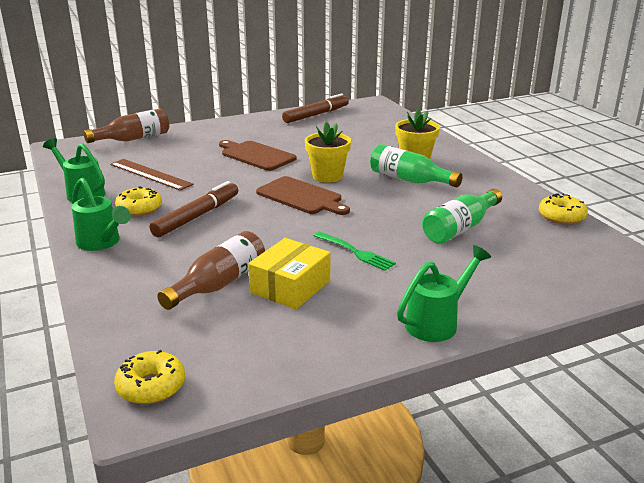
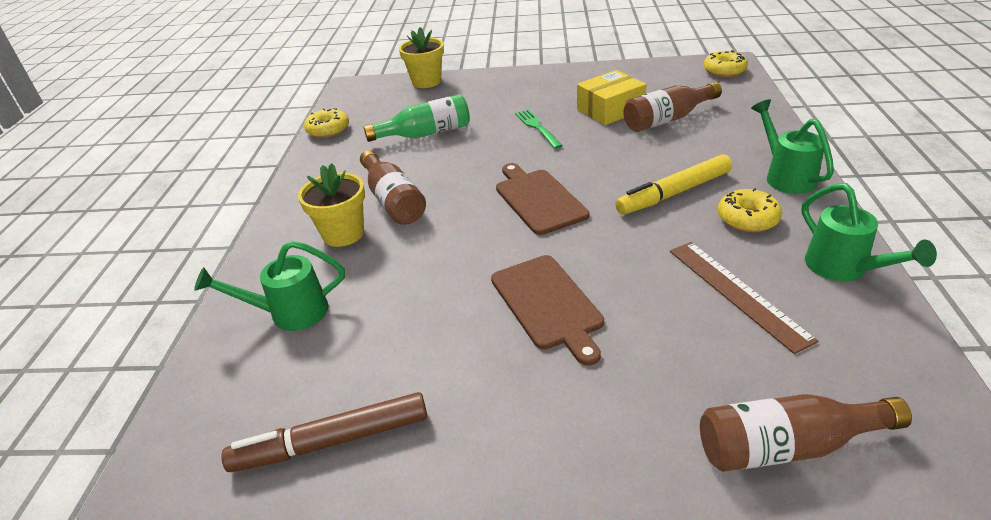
camera: 150 degrees left, 10 degrees up
brown marker [150,181,238,237] -> yellow marker [615,154,732,215]
yellow flower pot [305,122,351,183] -> yellow flower pot moved to [399,27,444,88]
green bottle [370,144,463,188] -> brown bottle [360,150,426,225]
green watering can [397,245,491,342] -> green watering can moved to [194,241,345,331]

